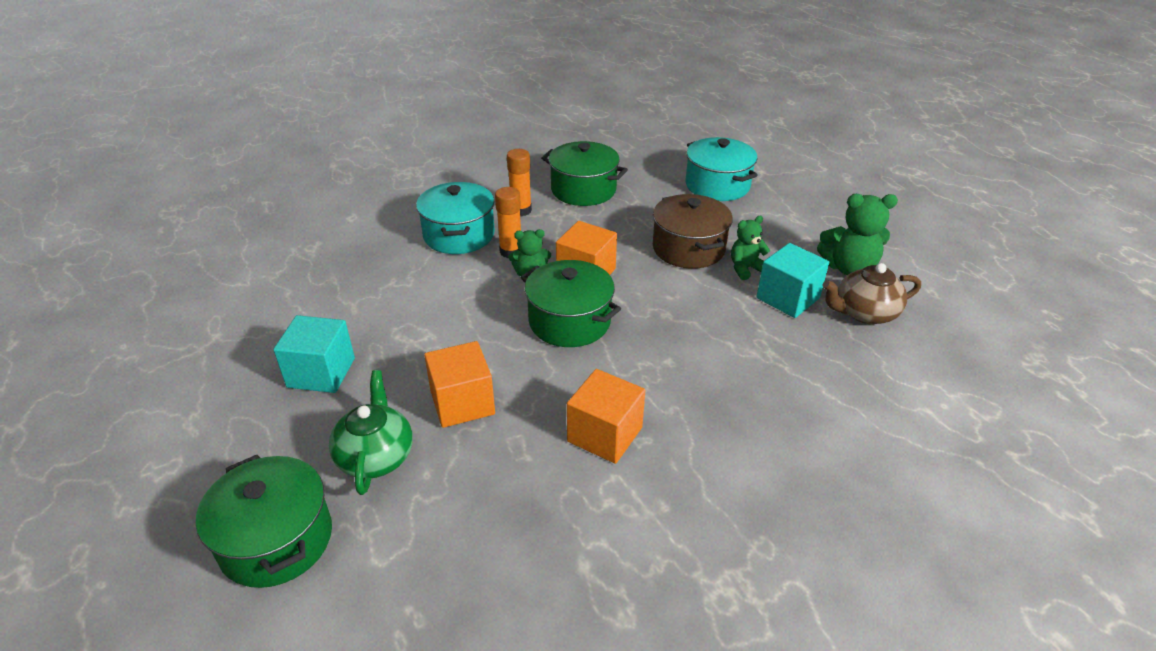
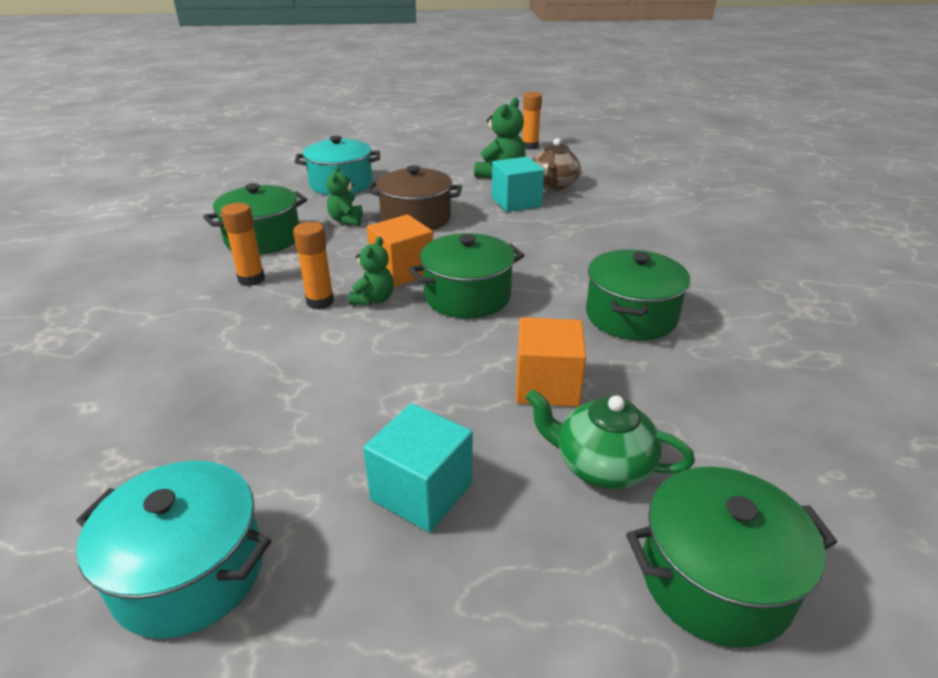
camera: 65 degrees left, 5 degrees down
turquoise pot [416,182,495,254] -> turquoise pot moved to [76,461,271,639]
orange cube [567,369,646,464] -> green pot [586,249,690,341]
green teddy bear [731,216,770,280] -> green teddy bear moved to [326,166,363,226]
none -> orange glue stick [522,92,542,150]

